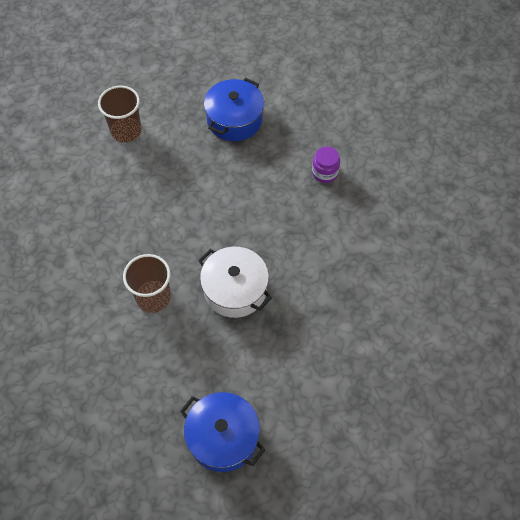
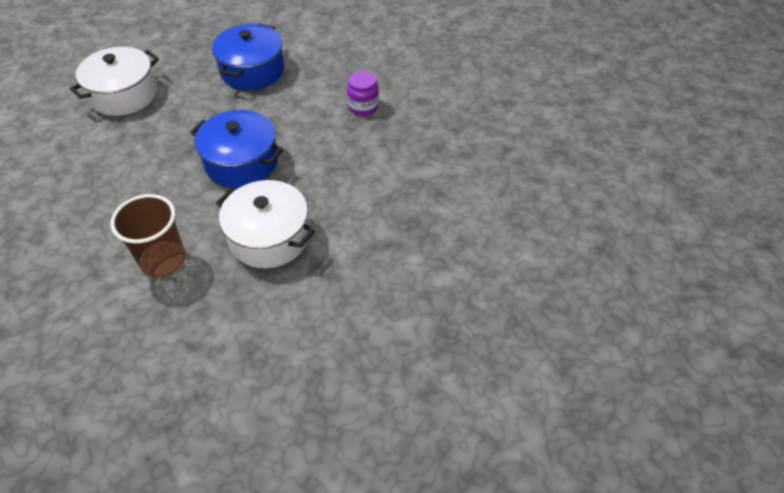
camera: 10 degrees left, 10 degrees down
brown cup [98,86,142,143] -> white pot [70,47,159,116]
blue pot [180,392,265,472] -> blue pot moved to [190,110,283,188]

